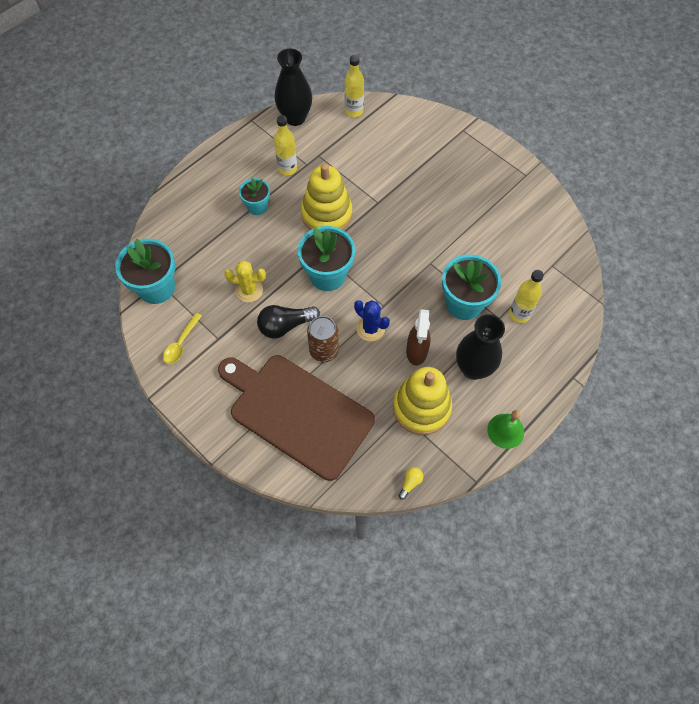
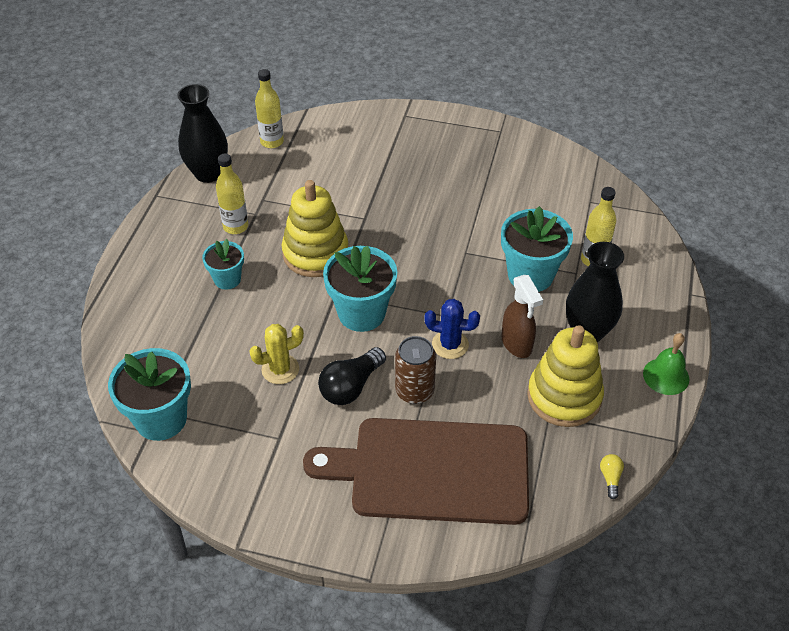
camera: 30 degrees left, 15 degrees down
yellow spoon [163,313,202,364] -> none

